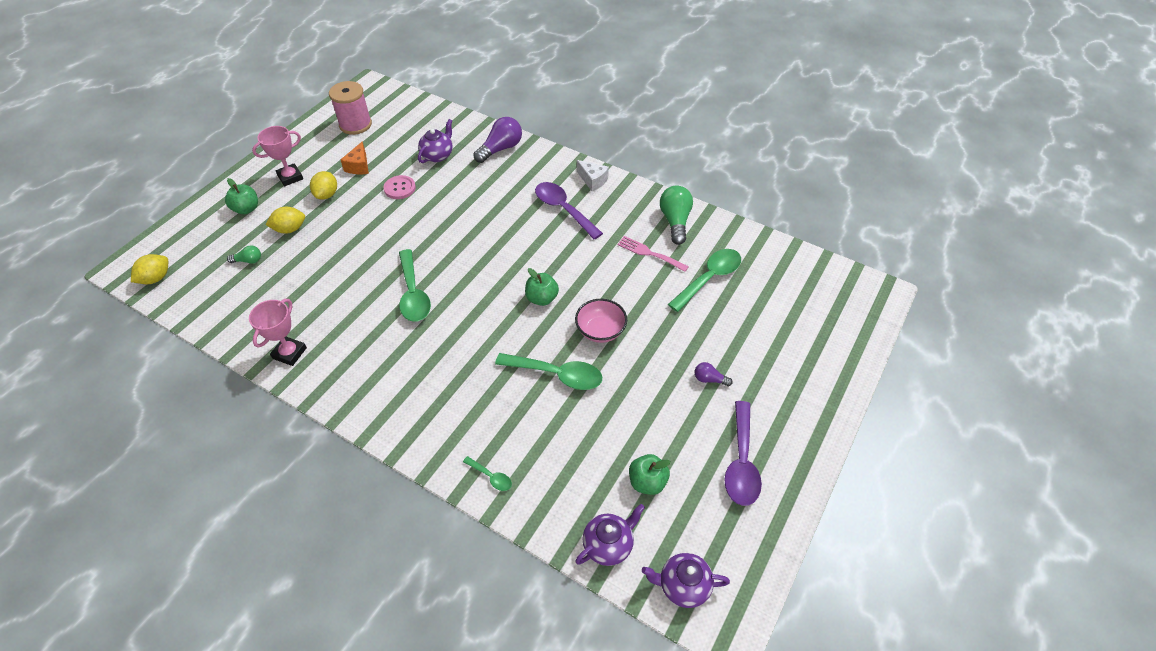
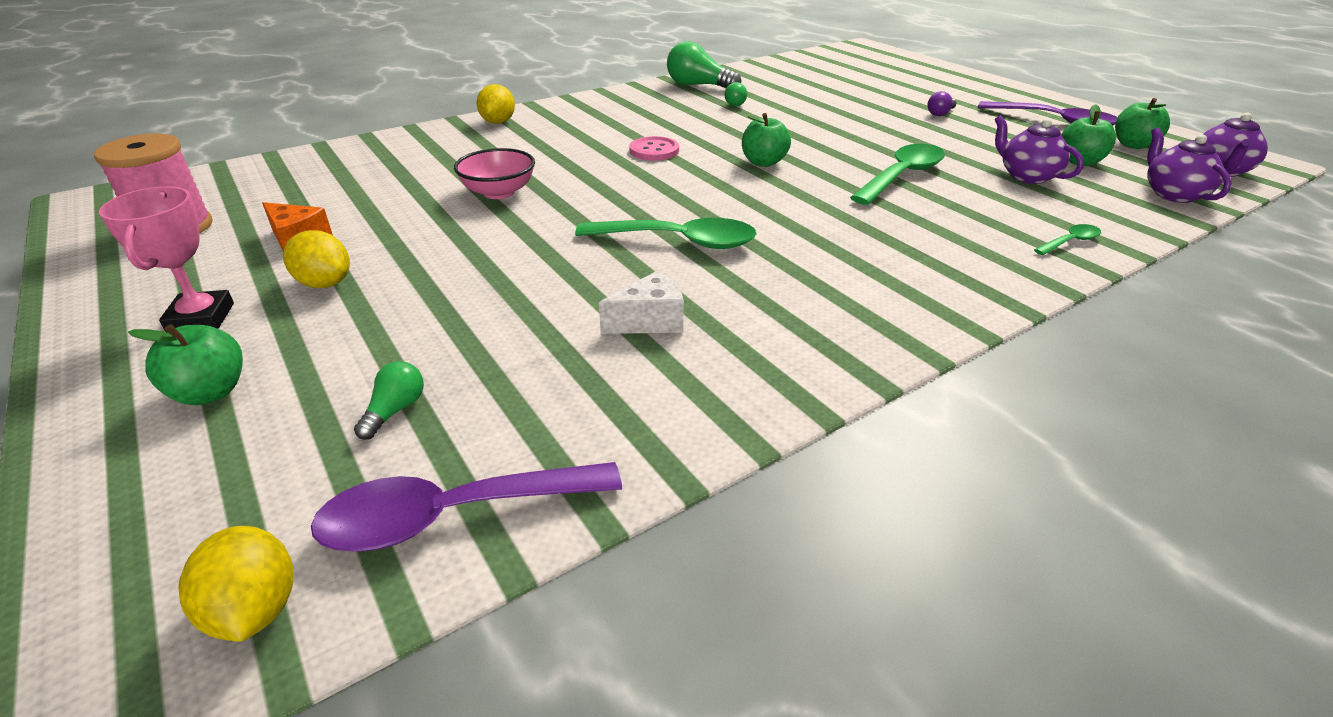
camera: 65 degrees left, 15 degrees down
pink trophy [249,299,307,366] -> none
yellow lemon [266,207,305,234] -> yellow lemon moved to [477,84,515,124]
pink button [383,175,416,199] -> pink button moved to [629,136,679,161]
purple teapot [418,119,453,163] -> purple teapot moved to [995,115,1084,184]
purple light bulb [473,117,522,163] -> none
purple spoon [535,182,603,240] -> purple spoon moved to [311,462,622,552]
pink bowl [575,299,627,343] -> pink bowl moved to [454,148,535,199]
white cheese [577,160,609,191] -> white cheese moved to [599,271,684,334]
pink fork [617,236,689,272] -> green light bulb [725,82,747,106]
green spoon [668,249,741,312] -> none
none -> green apple [1115,98,1170,149]

